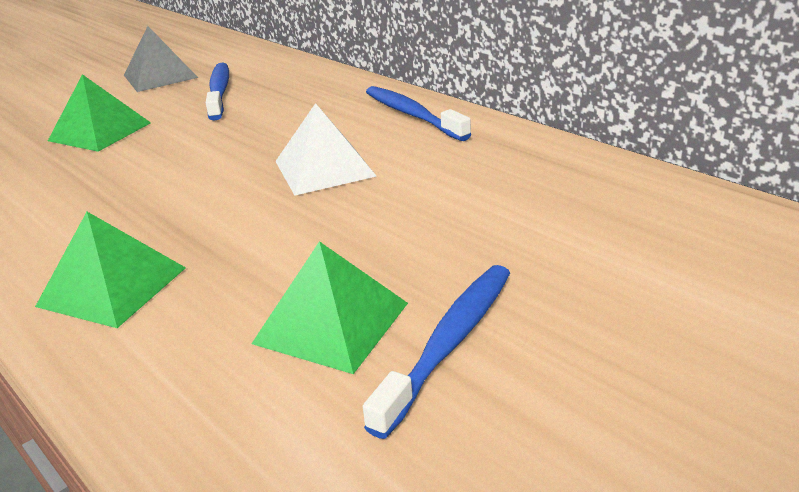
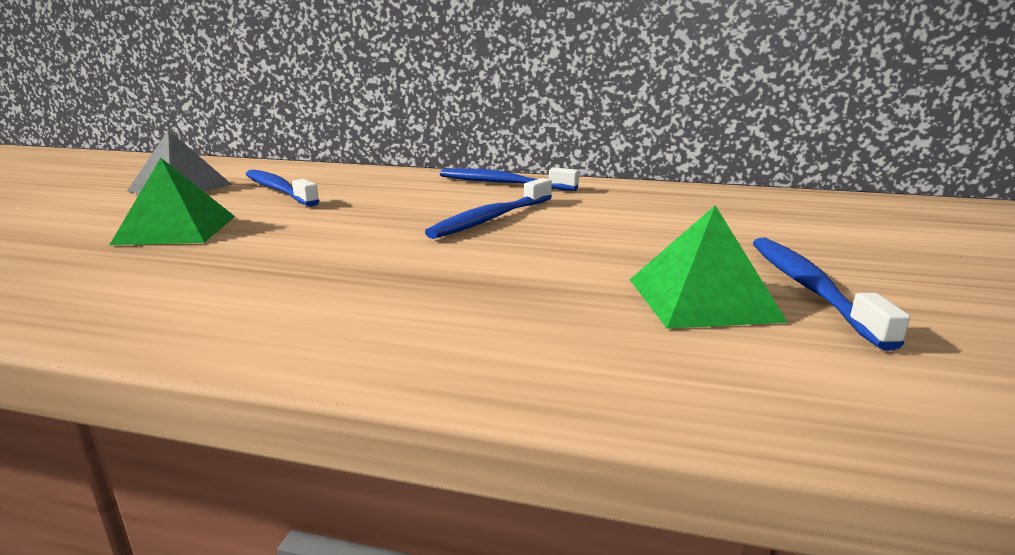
camera: 35 degrees left, 10 degrees down
green pyramid [35,212,186,328] -> none
white pyramid [275,103,376,196] -> blue toothbrush [425,178,552,239]

